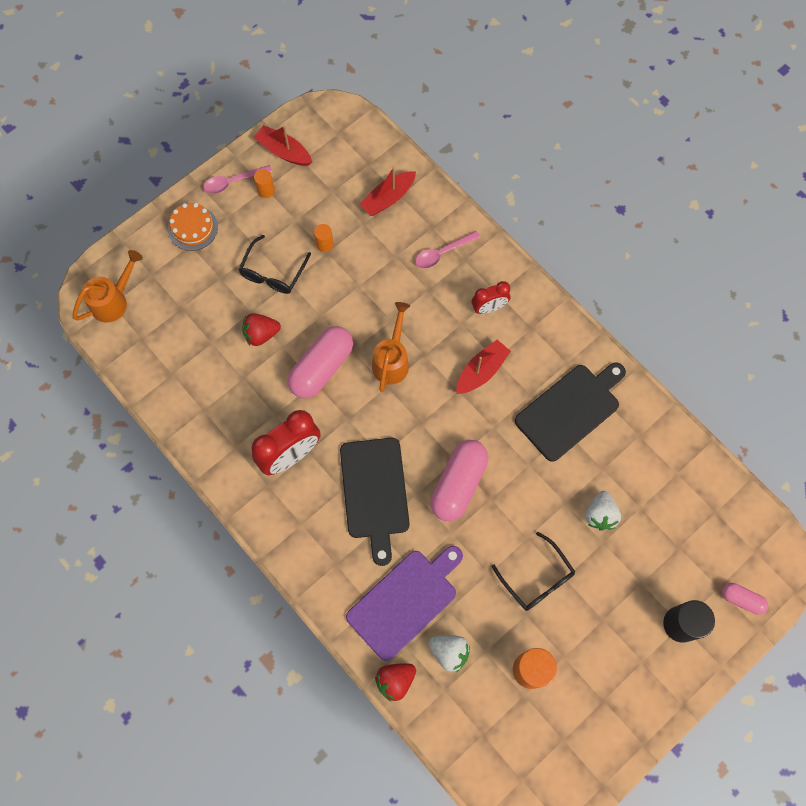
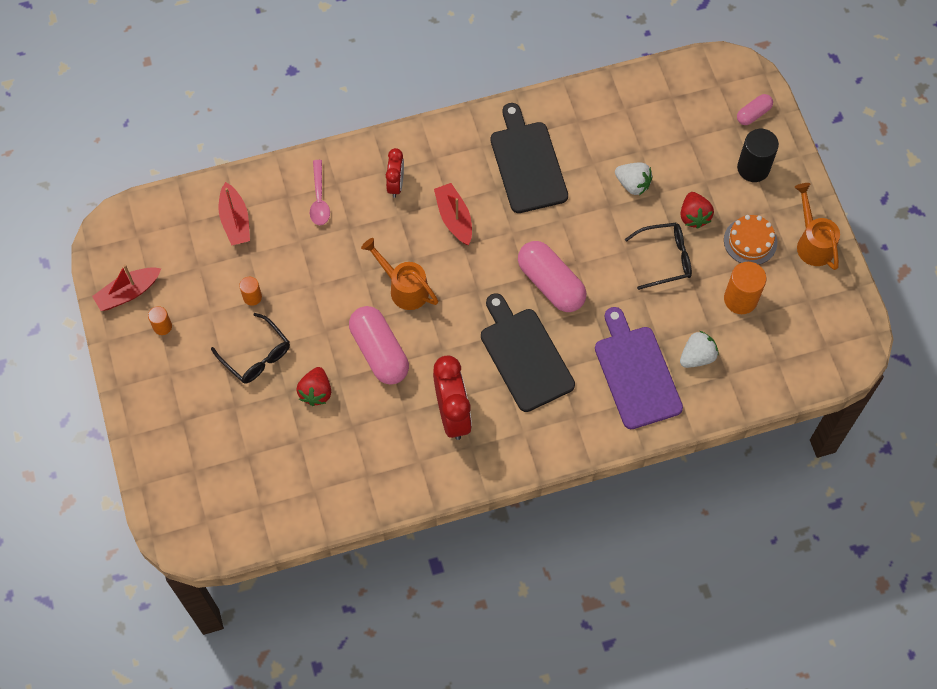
camera: 65 degrees left, 5 degrees down
orange watering can [73,250,143,322] -> orange watering can moved to [795,183,840,270]
orange cake [168,203,218,251] -> orange cake moved to [724,215,777,265]
pink spoon [203,165,272,194] -> none
black cutting board [340,438,410,566] -> black cutting board turned 135 degrees counterclockwise [481,293,575,412]
red strawberry [375,664,416,702] -> red strawberry moved to [681,192,714,229]

